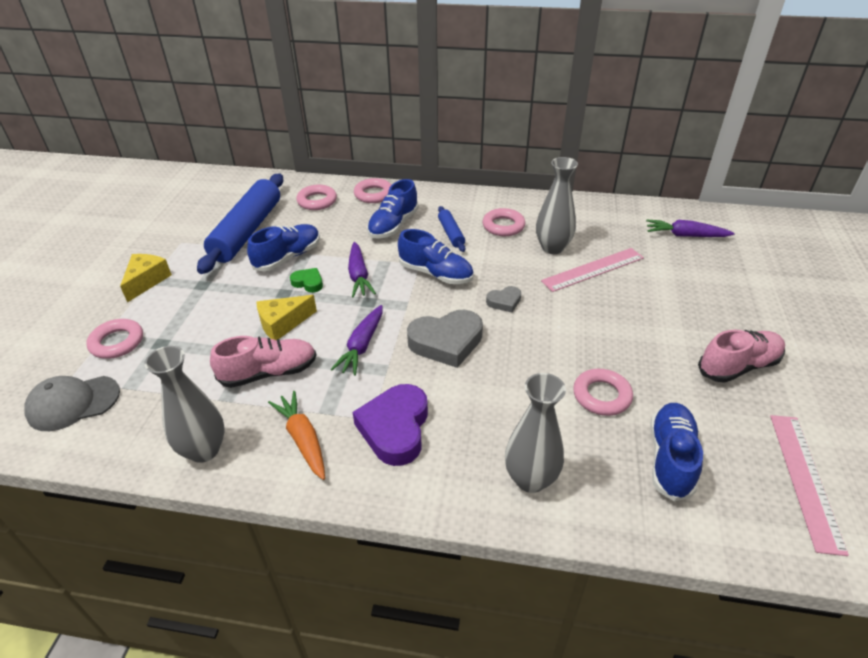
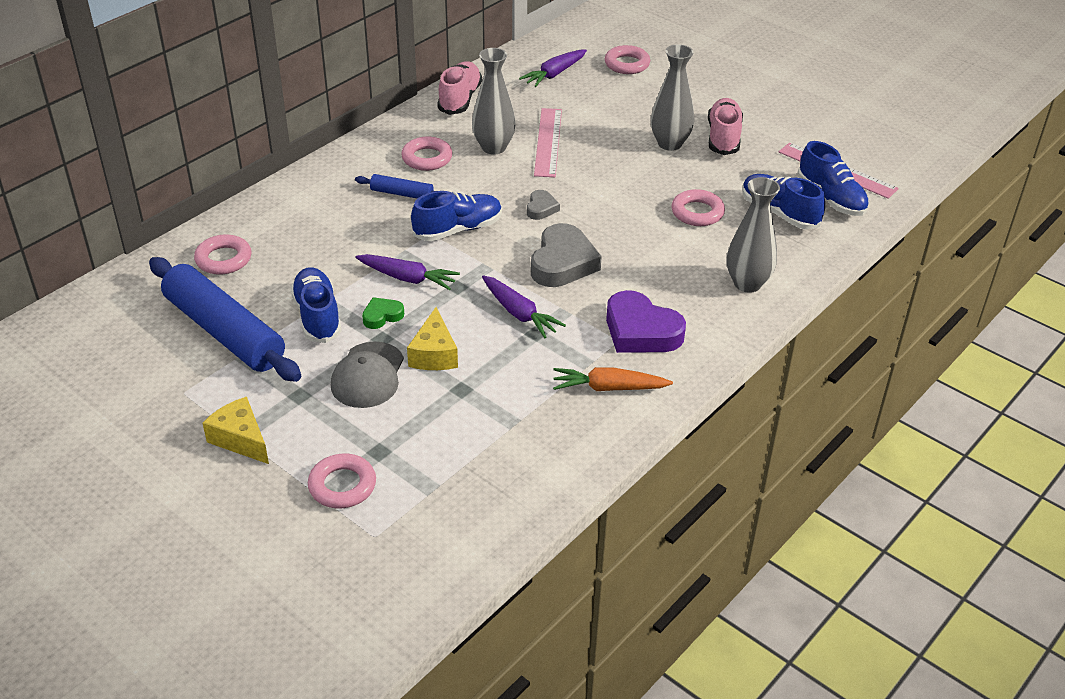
camera: 60 degrees left, 0 degrees up
grey cap [24,376,120,431] -> grey cap moved to [331,342,404,408]
grey vase [144,346,225,463] -> grey vase moved to [651,44,694,151]
pink shoe [210,336,316,388] -> pink shoe moved to [437,61,482,115]
pink ring [354,178,391,203] -> pink ring moved to [605,45,650,74]
blue shoe [367,179,419,238] -> blue shoe moved to [797,141,869,216]

